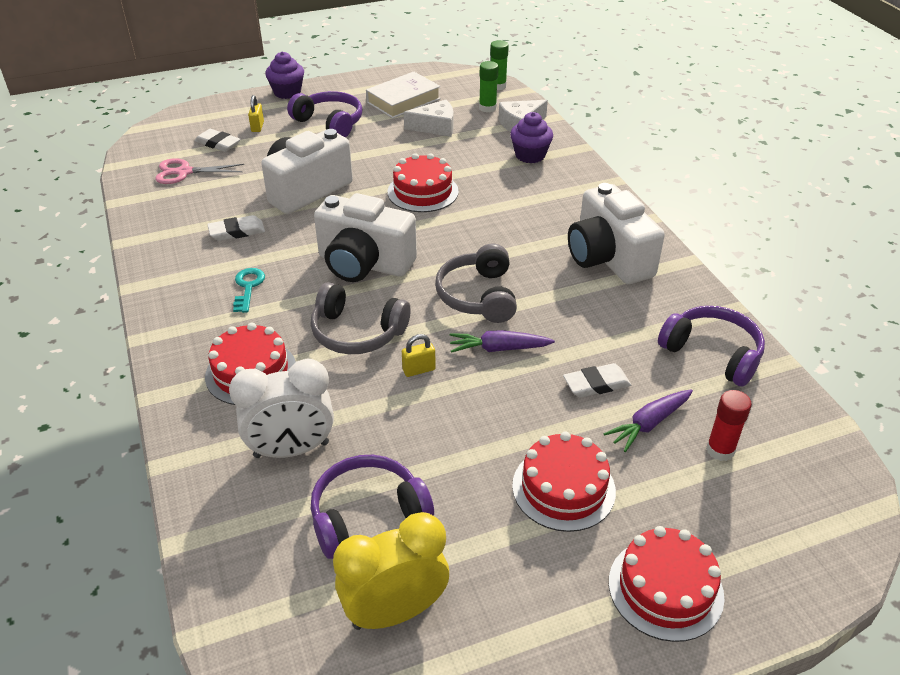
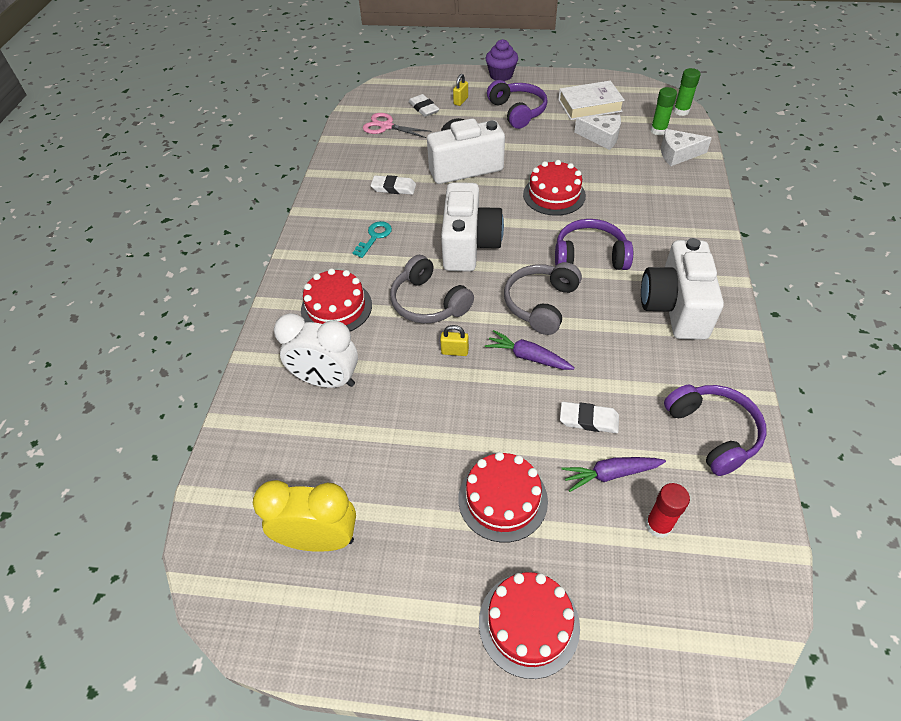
camera: 30 degrees right, 10 degrees up
purple headphones [311,455,434,559] -> purple headphones moved to [555,219,633,270]
white camera [314,193,417,282] -> white camera turned 135 degrees counterclockwise [441,182,504,272]
purple cupcake [510,112,553,163] -> none

